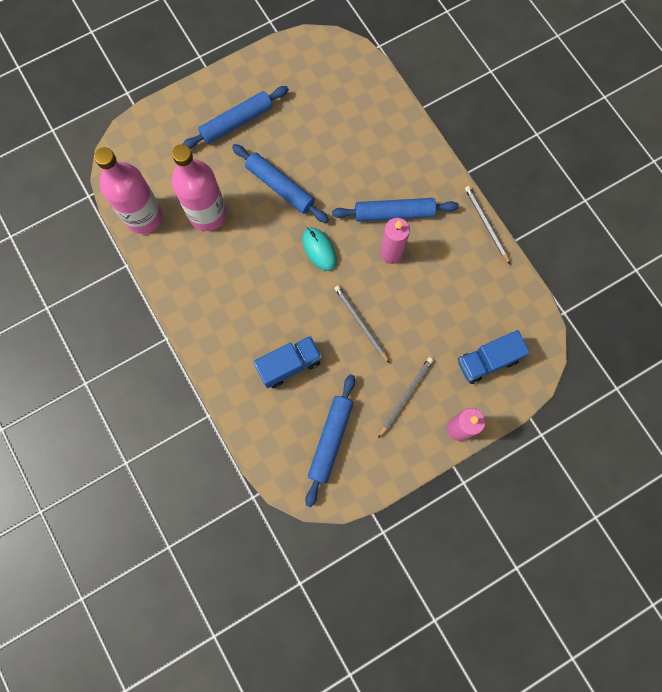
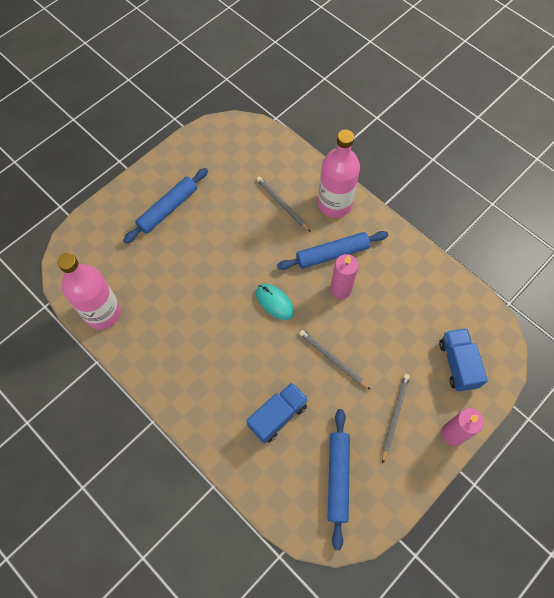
camera: 15 degrees left, 10 degrees down
pink bottle [172,144,227,231] -> pink bottle moved to [318,130,360,218]
blue rolling pin [232,144,329,223] -> none
blue truck [458,330,530,384] -> blue truck turned 120 degrees clockwise [439,328,488,392]
grey pencil [465,186,511,265] -> grey pencil moved to [256,177,311,232]

